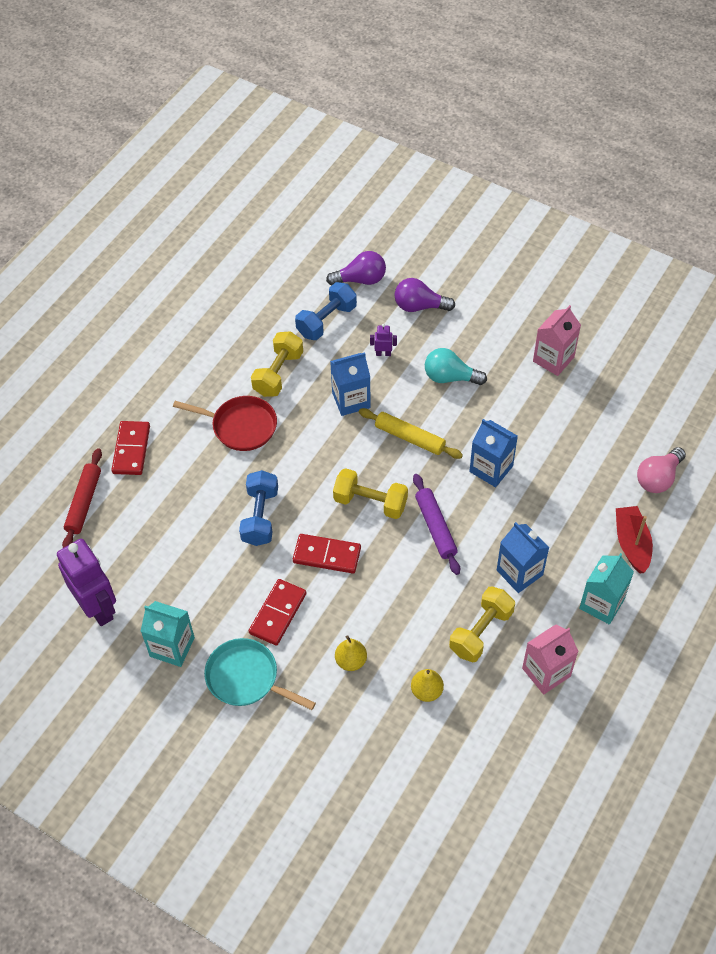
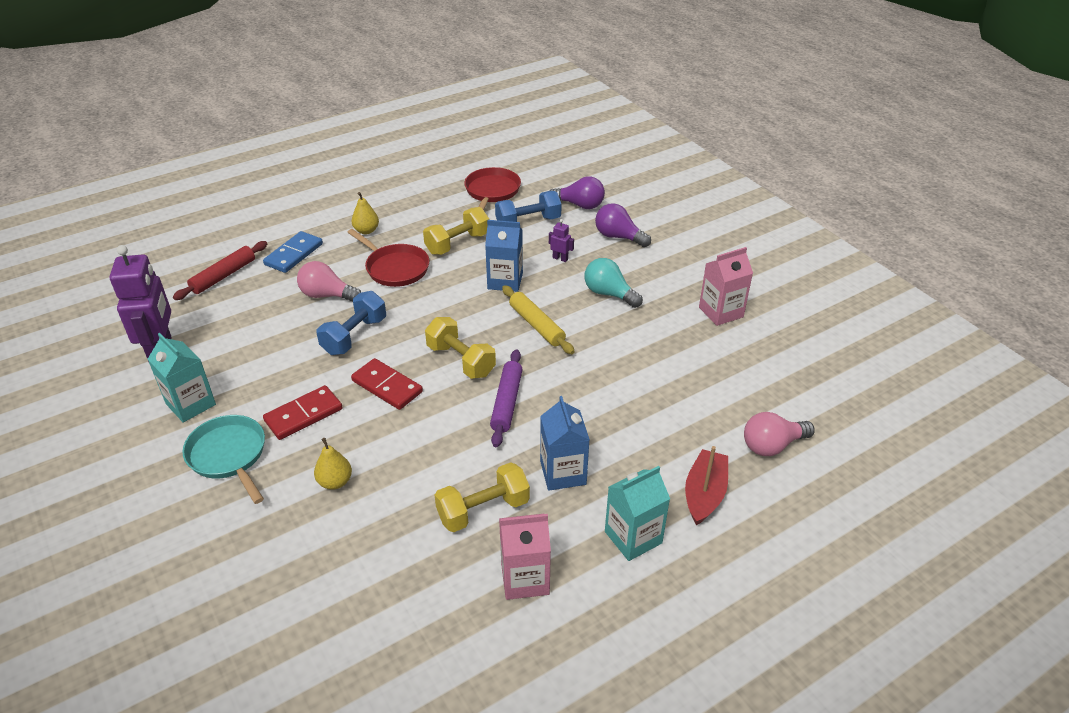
camera: 25 degrees right, 15 degrees down
red domino [111,421,150,475] -> blue domino [263,231,323,273]
yellow pear [411,669,444,702] -> yellow pear moved to [351,192,379,234]
blue carton [469,419,518,487] -> none
none -> pink light bulb [297,261,361,302]
none -> red pan [464,167,521,210]

